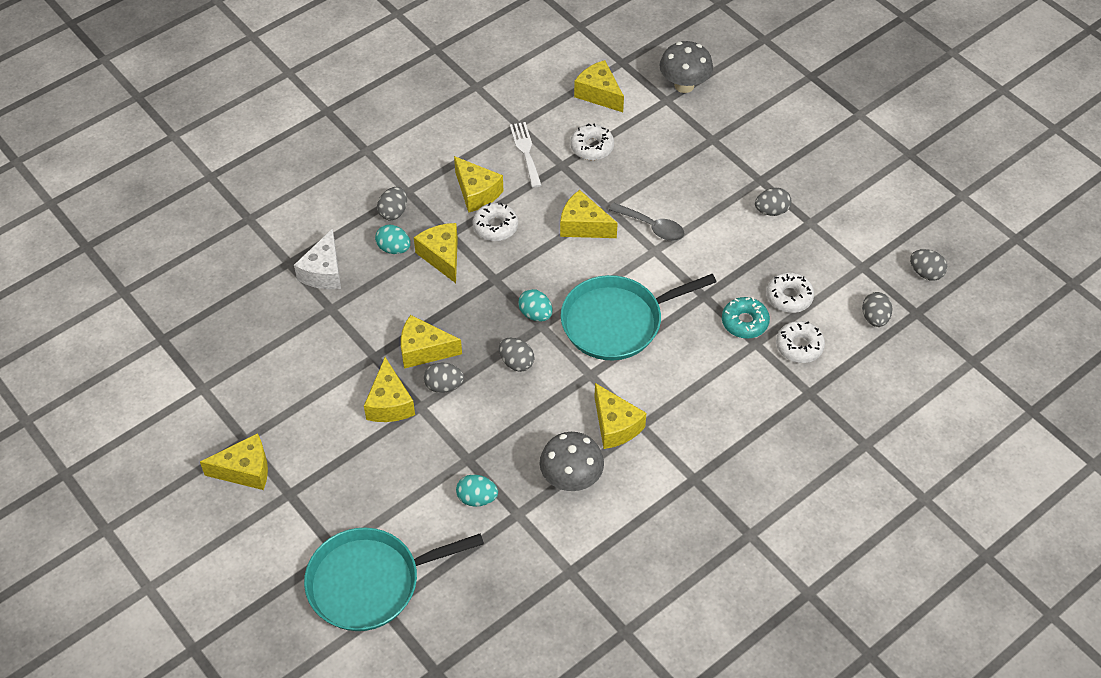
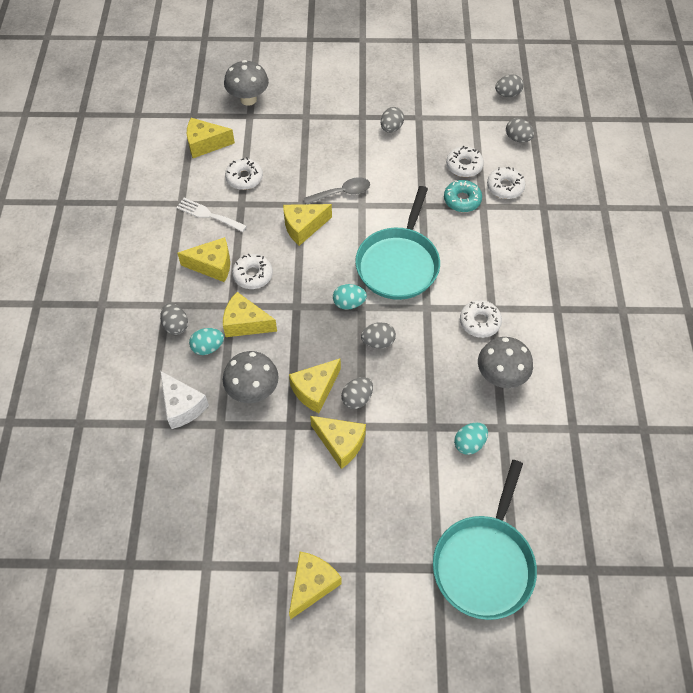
camera: 50 degrees left, 5 degrees up
yellow cheese [595,383,647,449] -> white donut [460,300,502,338]
none -> grey mushroom [223,351,279,403]

